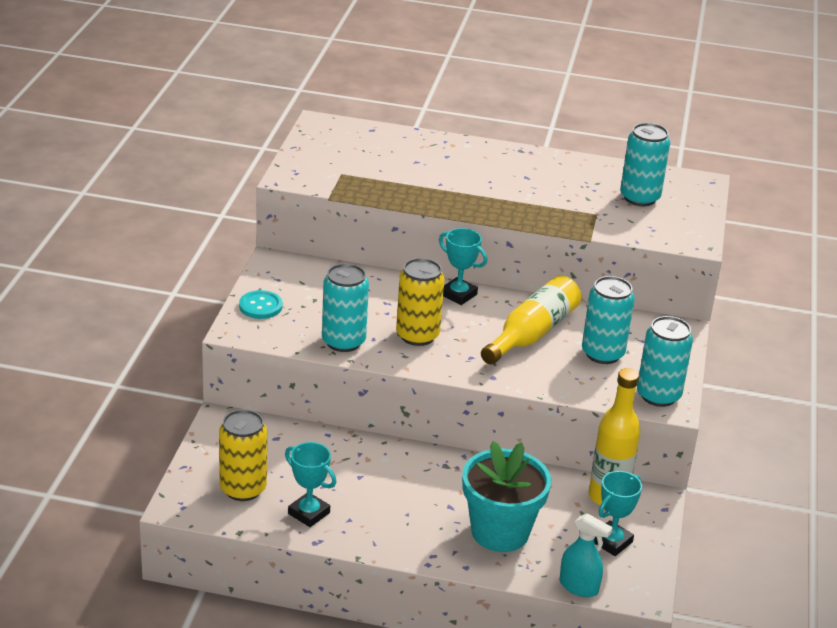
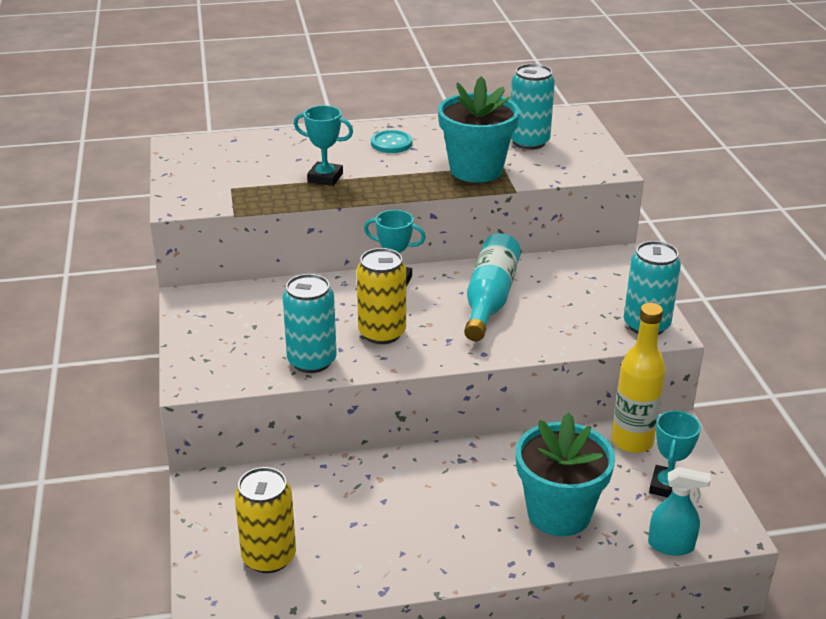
camera: 20 degrees left, 0 degrees up
turquoise button [239,290,283,319] -> turquoise button moved to [371,130,412,153]
turquoise trophy [285,442,336,527] -> turquoise trophy moved to [294,105,353,186]
yellow bottle [481,275,582,364] -> turquoise bottle [464,233,521,341]
turquoise can [582,276,635,364] -> none
none -> turquoise flower pot [438,76,520,183]

